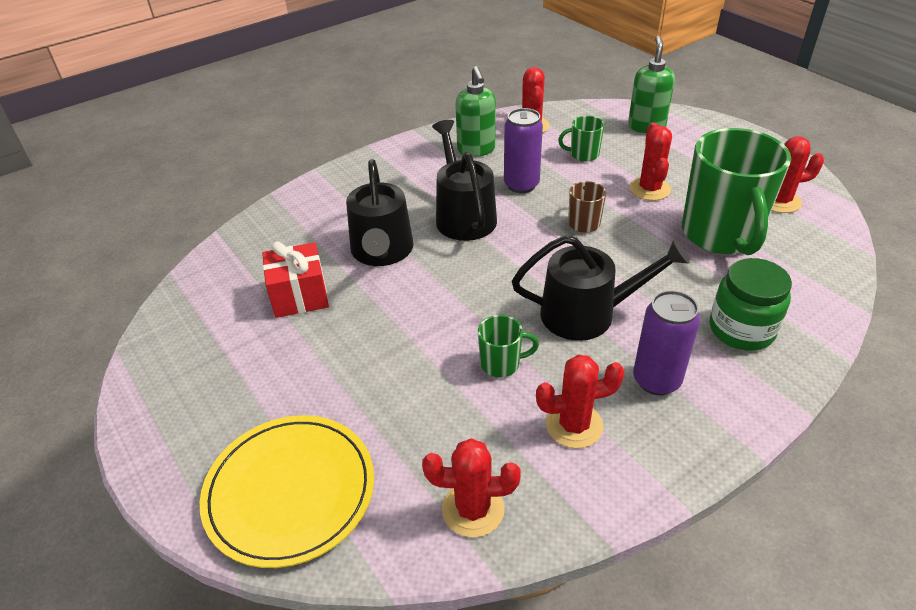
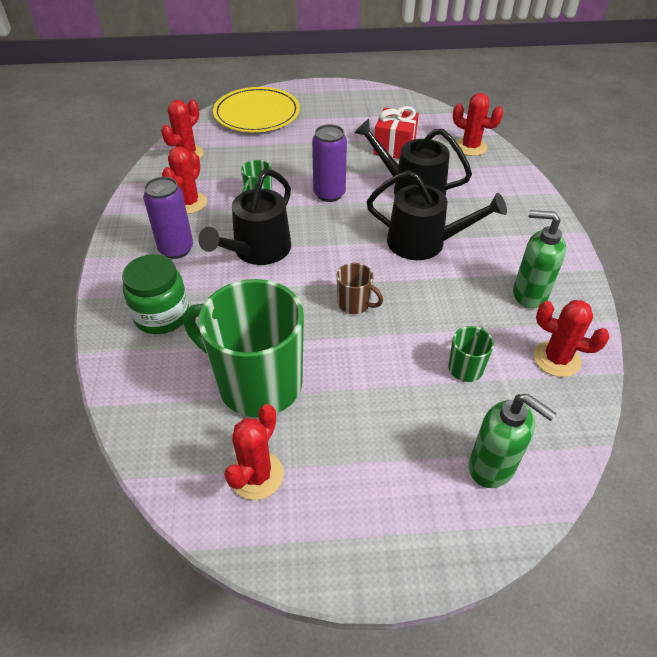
camera: 120 degrees right, 5 degrees up
purple can [504,108,543,193] -> purple can moved to [312,124,347,202]
red cactus [630,123,672,201] -> red cactus moved to [453,93,503,156]

